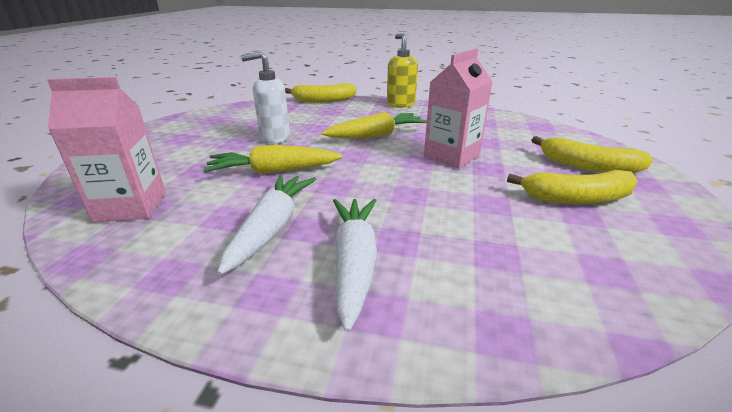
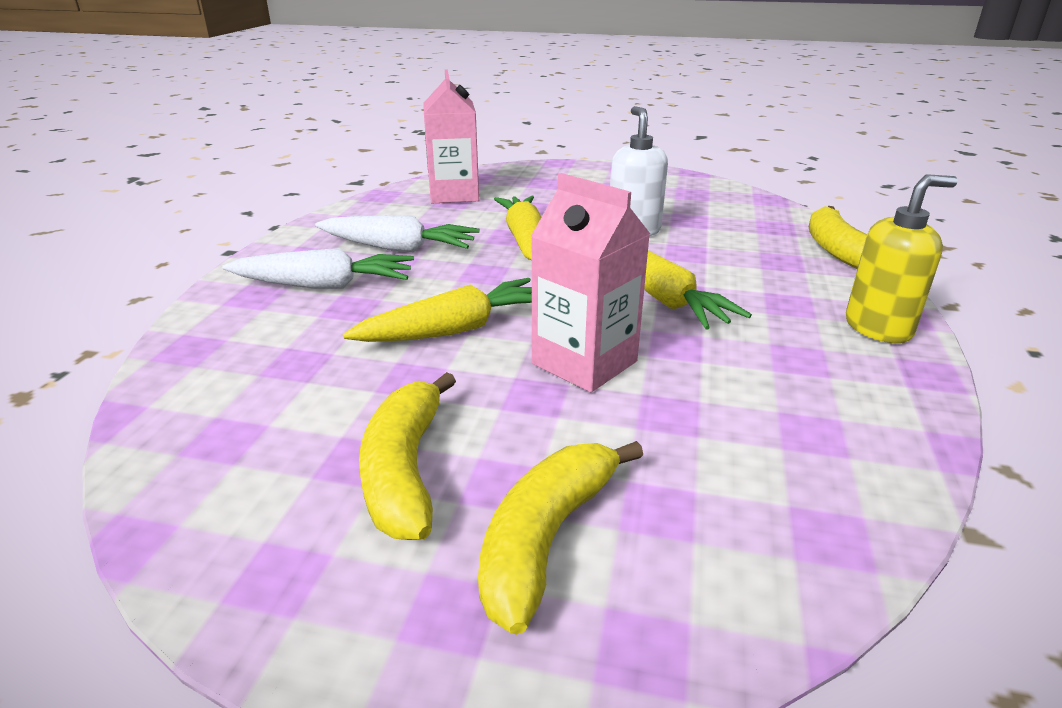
camera: 90 degrees right, 0 degrees up
none -> yellow carrot [343,278,532,342]

